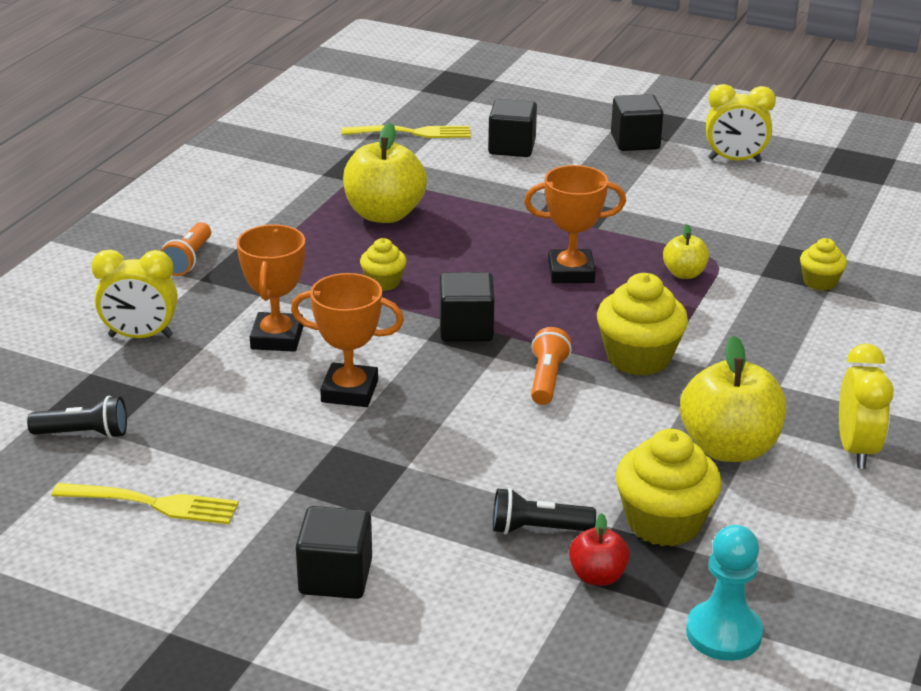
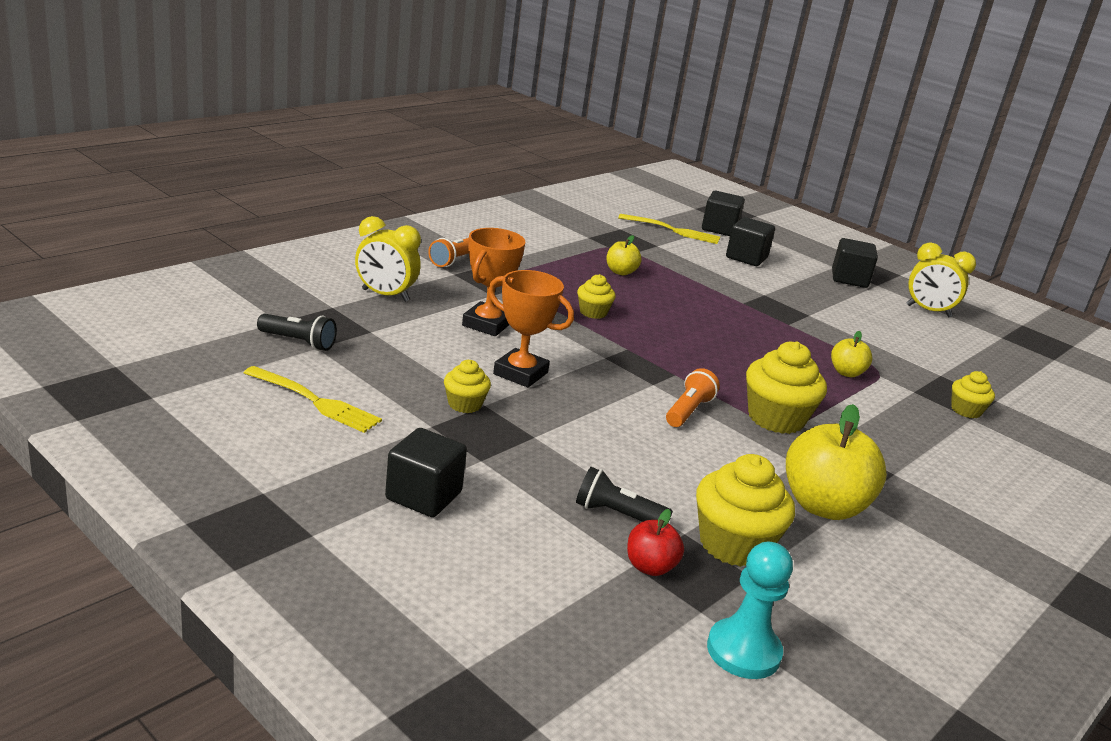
camera: 15 degrees right, 5 degrees down
yellow apple [343,123,427,223] -> yellow apple [607,235,642,275], size x0.52
black cube [440,272,495,342] -> black cube moved to [702,191,745,236]
orange trophy [524,165,626,283] -> none
yellow clock [839,343,894,469] -> none
none -> yellow cupcake [444,360,491,413]

